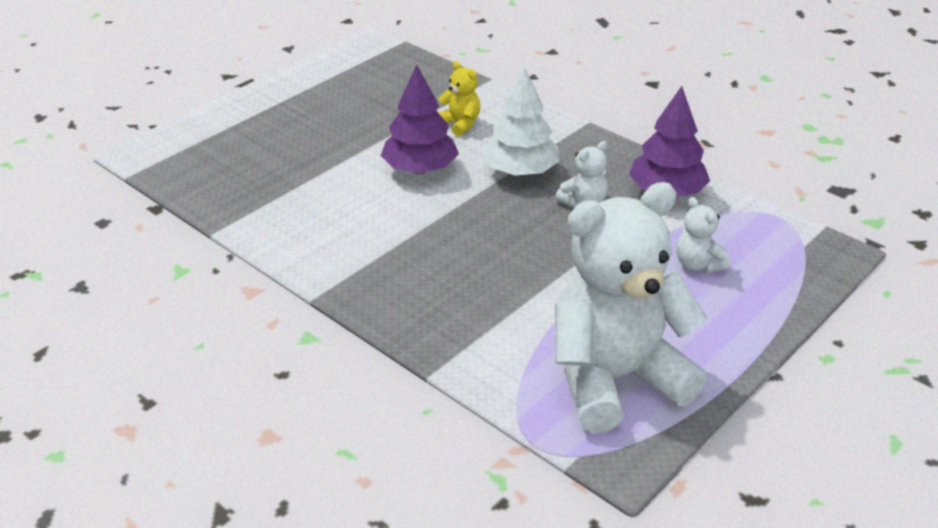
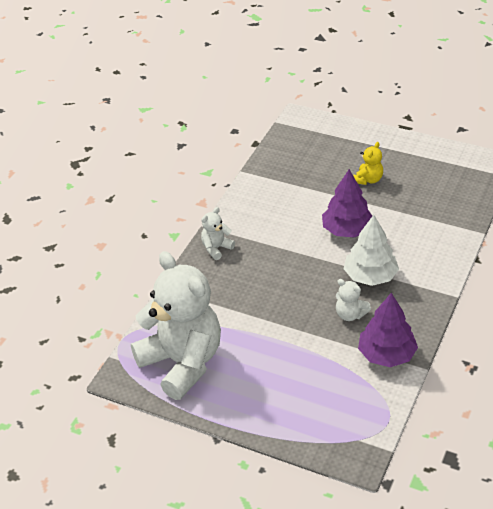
camera: 75 degrees right, 5 degrees up
yellow teddy bear [438,61,480,136] -> yellow teddy bear moved to [353,142,383,185]
white teddy bear [676,197,730,273] -> white teddy bear moved to [201,207,235,260]

